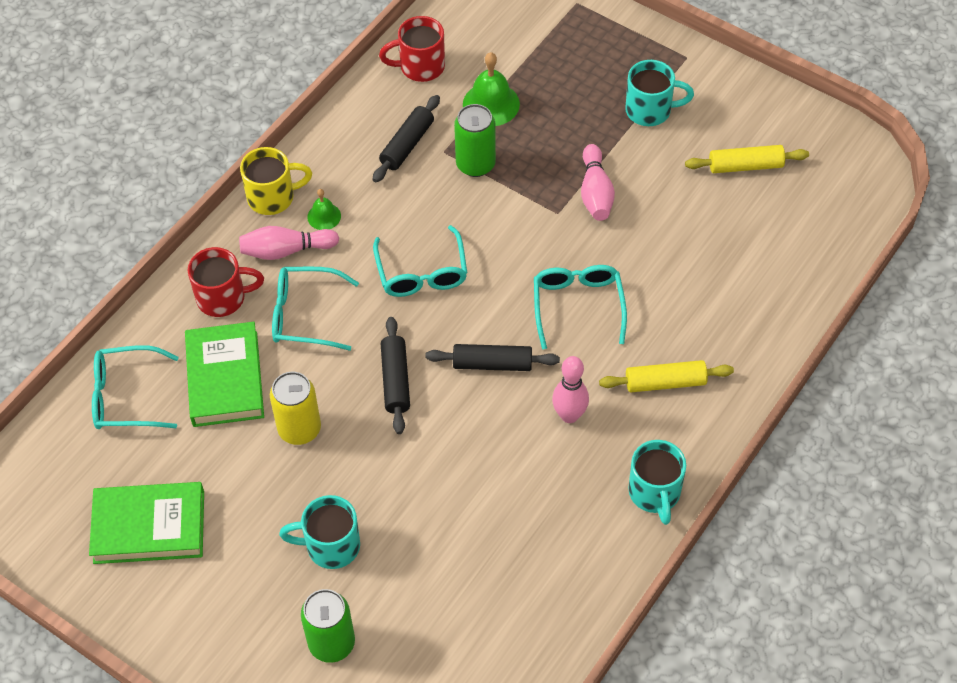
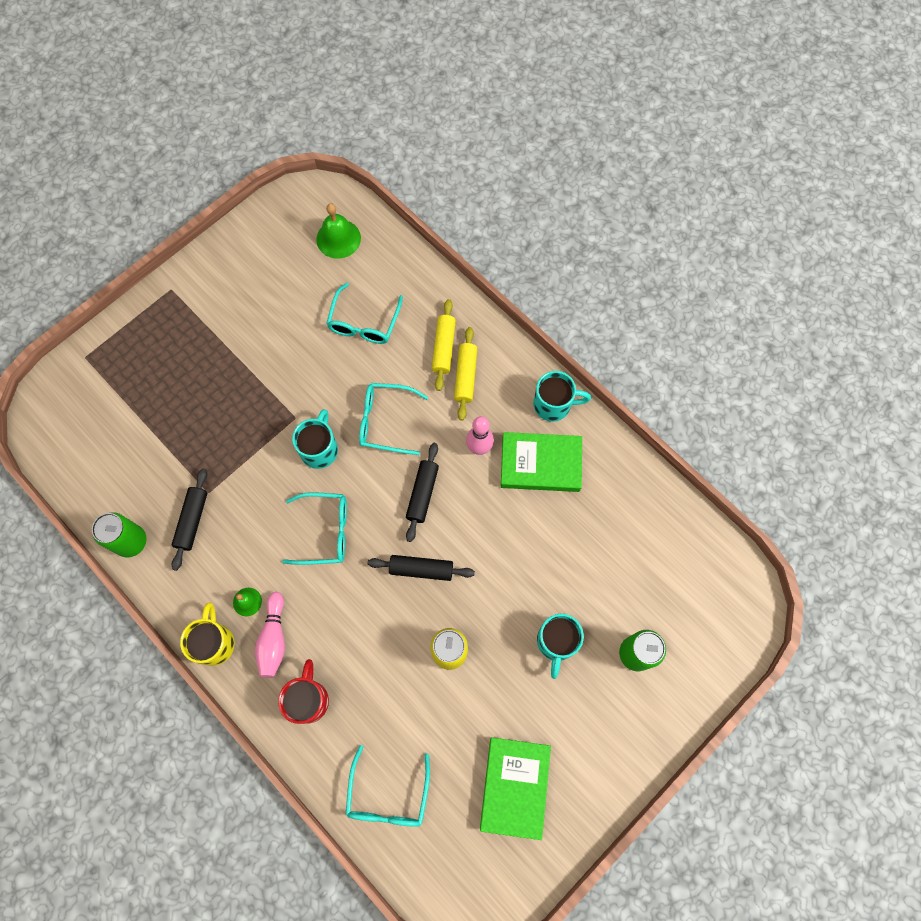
camera: 80 degrees left, 15 degrees up
green book [185,322,264,427] -> green book moved to [501,432,582,492]
turquoise glasses [272,267,359,351] -> turquoise glasses moved to [326,283,403,344]
black rolling pin [373,95,440,182] -> black rolling pin turned 60 degrees clockwise [172,468,208,571]
red mug [379,16,445,82] -> none
green can [454,104,496,177] -> green can moved to [92,512,147,557]
green bell [463,52,520,126] -> green bell moved to [316,203,361,259]
pink bowling pin [581,144,615,221] -> none
turquoise mug [625,60,694,126] -> turquoise mug moved to [292,409,338,469]
yellow rolling pin [685,145,809,173] -> yellow rolling pin moved to [432,299,456,391]

